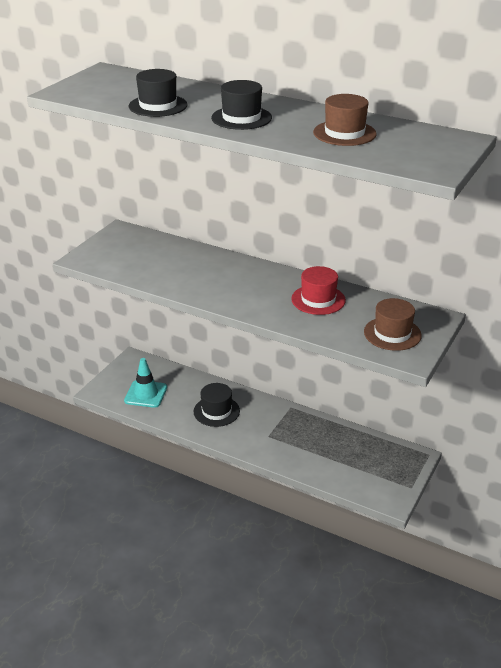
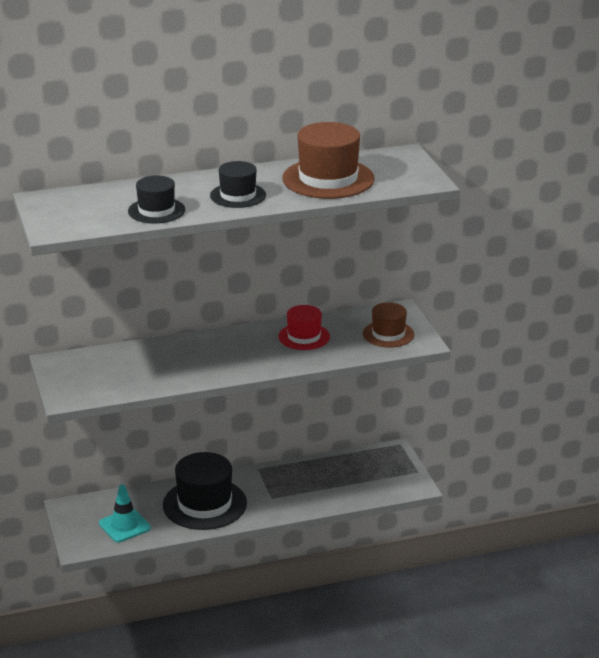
camera: 45 degrees left, 5 degrees down
black hat [194,383,240,427] -> black hat [163,452,247,530], size x1.68
brown hat [313,94,377,146] -> brown hat [282,122,375,199], size x1.68

